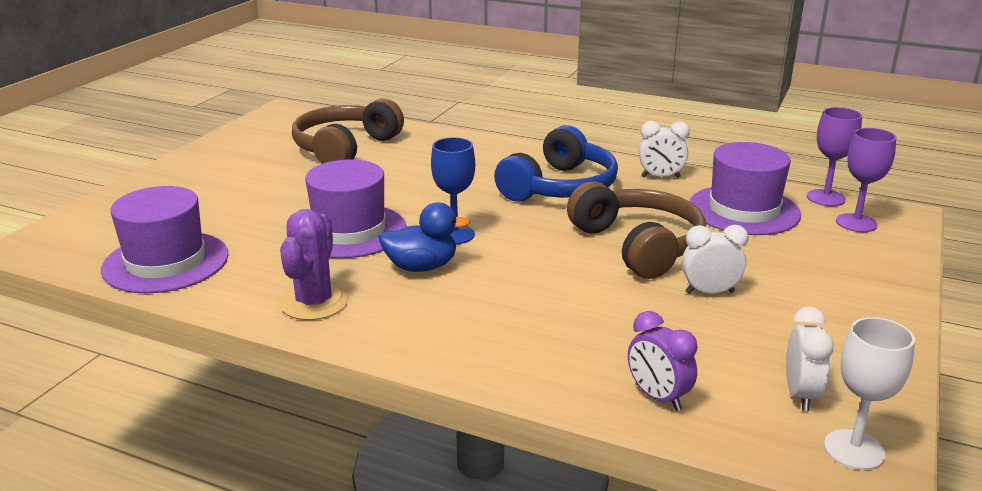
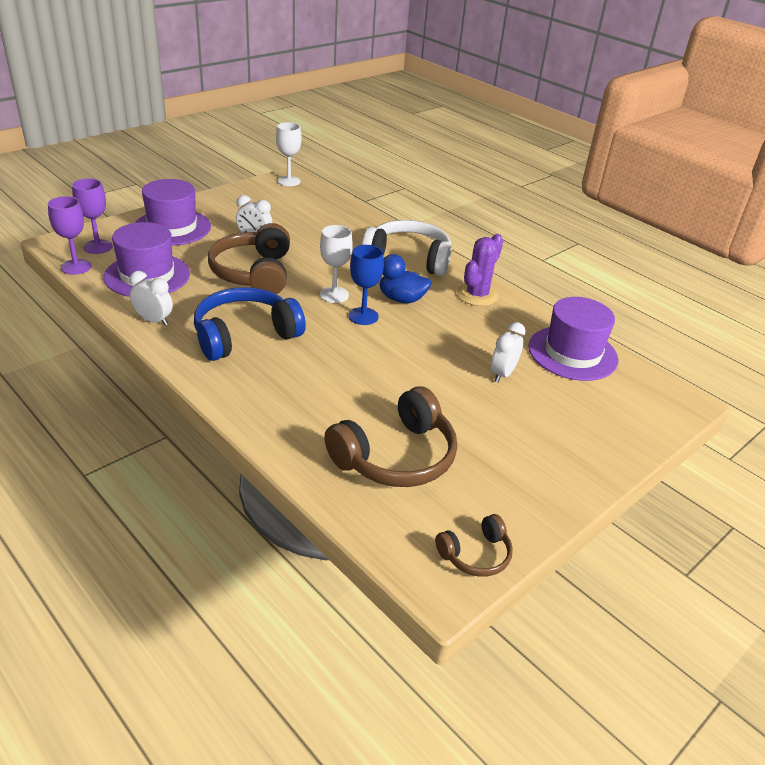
camera: 160 degrees left, 10 degrees up
purple hat [305,159,407,258] -> purple hat moved to [135,179,211,246]
purple clock [628,311,698,411] -> none
white clock [786,307,834,411] -> white clock moved to [491,322,526,383]
none -> white goblet [320,225,353,303]
none -> white headphones [362,220,452,276]
none -> brown headphones [435,514,513,577]

